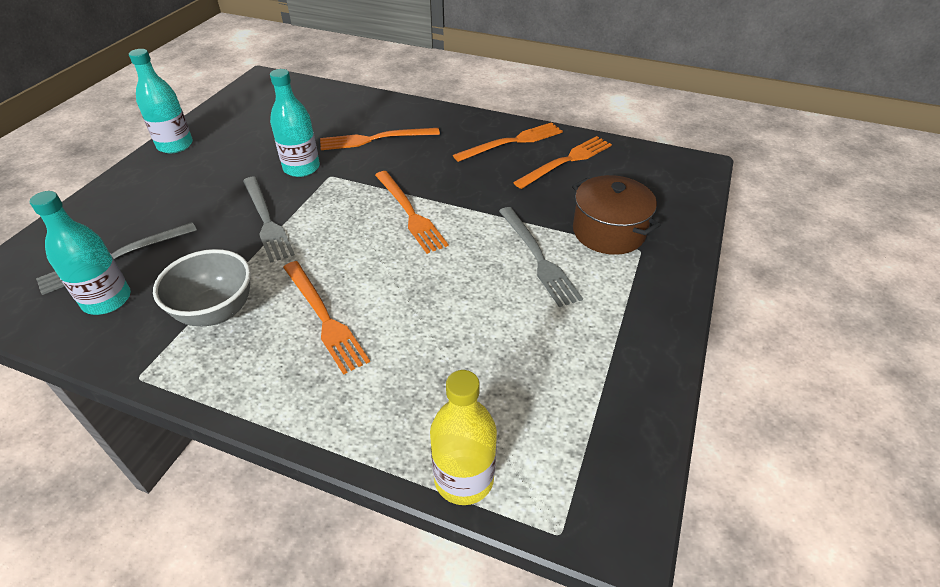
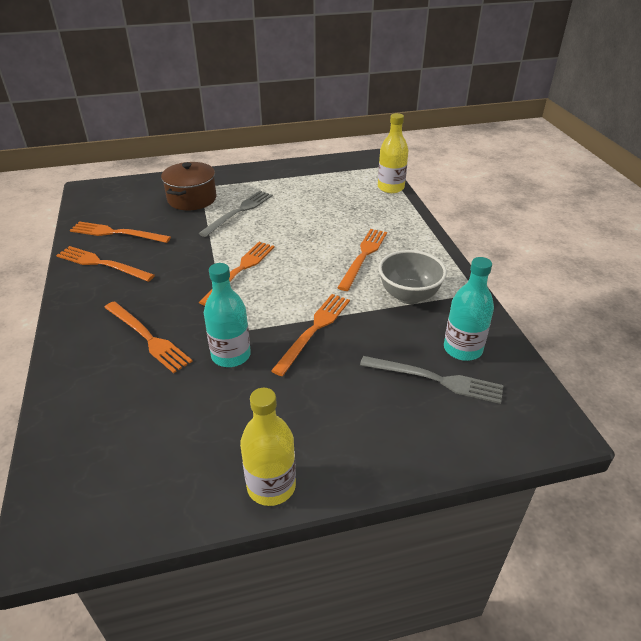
camera: 125 degrees left, 5 degrees down
turquoise bottle [129,49,193,154] -> yellow bottle [240,388,296,506]
grey fork [243,177,295,263] -> orange fork [271,294,350,376]

